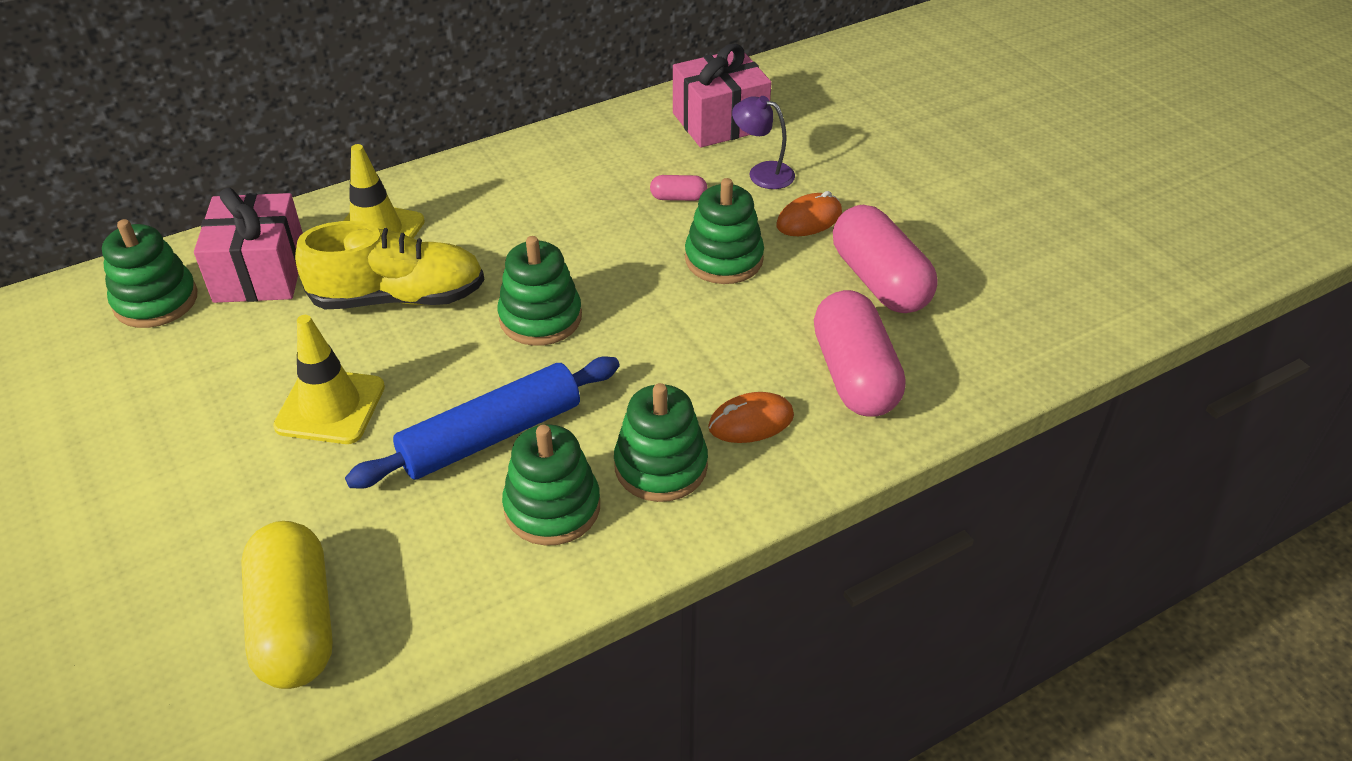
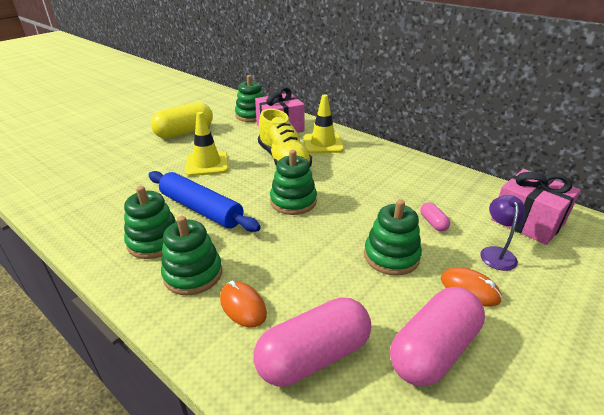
camera: 70 degrees right, 10 degrees down
yellow capsule [241,521,333,689] -> yellow capsule moved to [151,102,213,139]

